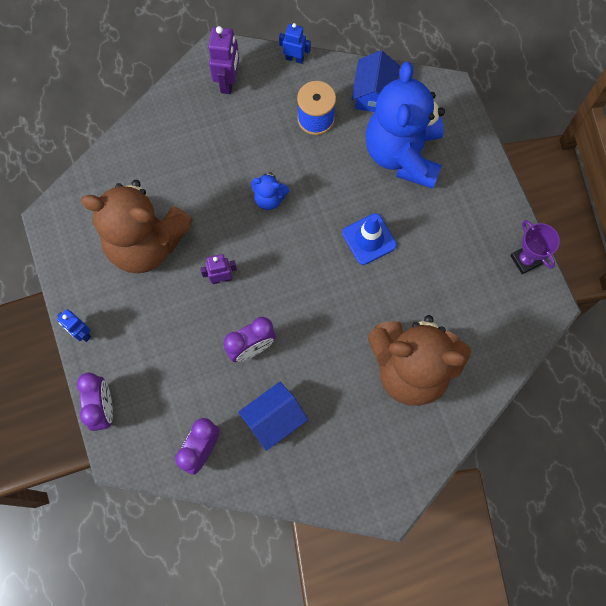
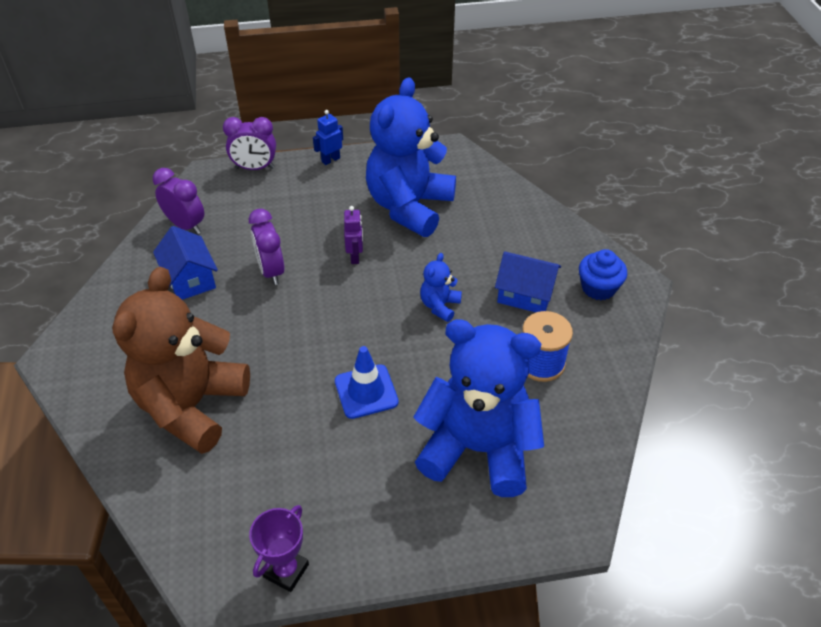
camera: 100 degrees right, 25 degrees down
brown teddy bear [81,180,193,273] -> blue teddy bear [366,77,456,237]
purple robot [208,26,239,94] -> blue cupcake [579,249,627,300]
blue robot [279,23,311,64] -> none
blue house [352,50,400,112] -> blue house moved to [495,251,561,312]
purple trophy [510,220,560,274] -> purple trophy turned 45 degrees counterclockwise [249,505,309,592]

